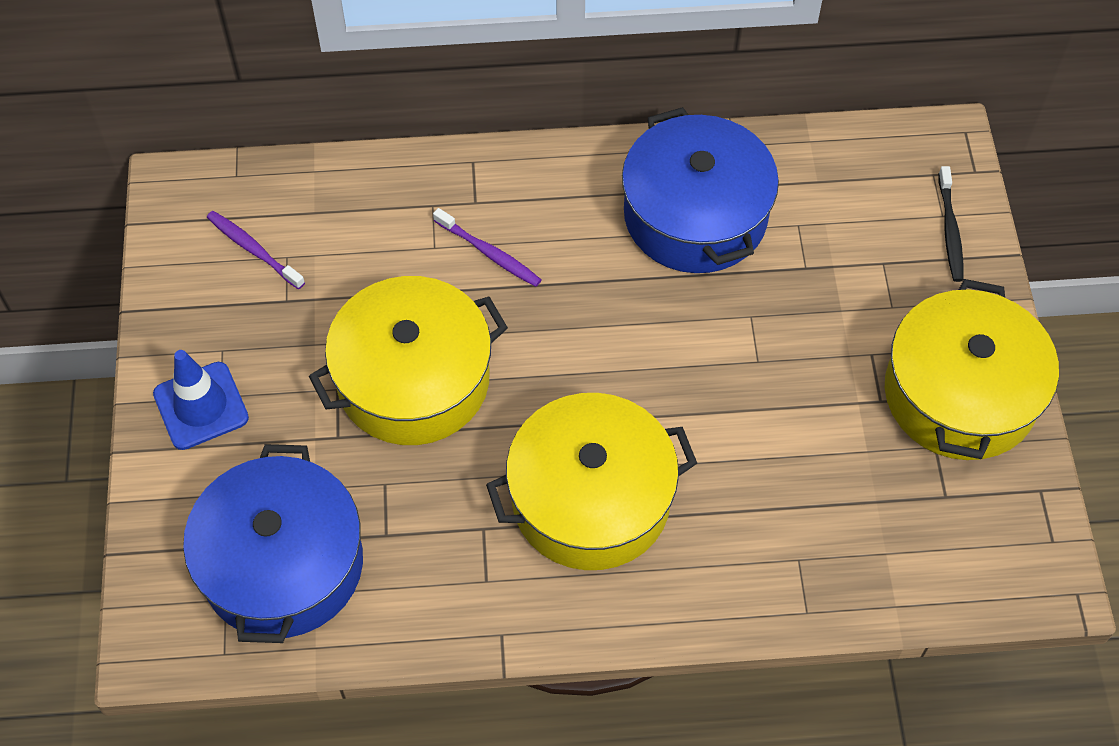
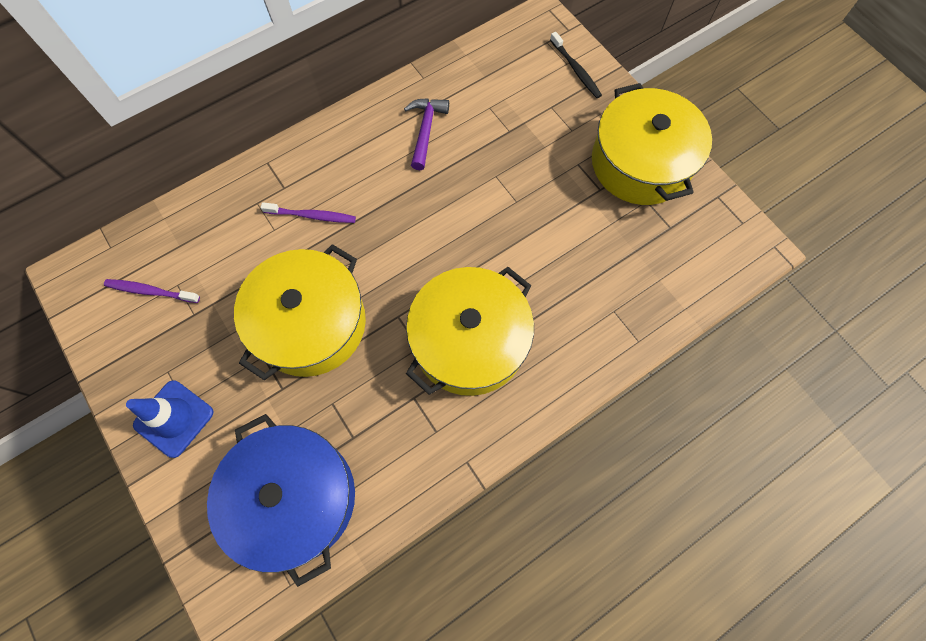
camera: 30 degrees left, 10 degrees up
blue pot [622,107,779,273] -> purple hammer [404,98,449,170]

